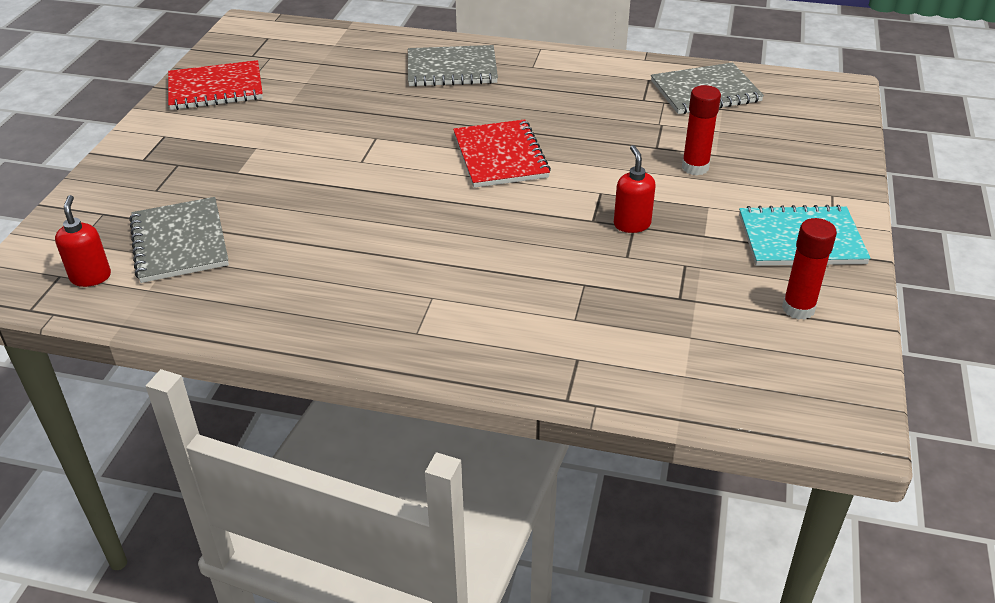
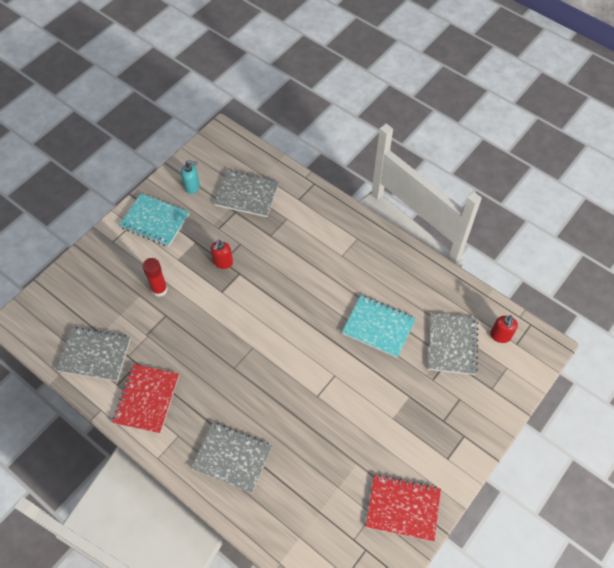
camera: 155 degrees left, 20 degrees up
red notebook [453,119,551,188] -> red notebook moved to [112,364,179,434]
red glue stick [782,218,837,320] -> turquoise soap dispenser [181,161,200,194]
none -> grey notebook [214,170,279,217]
none -> turquoise notebook [342,295,416,358]

